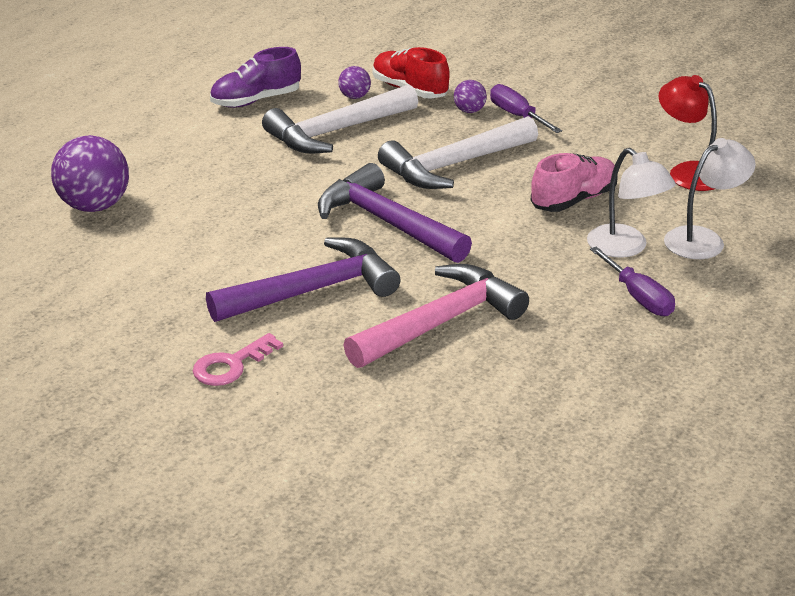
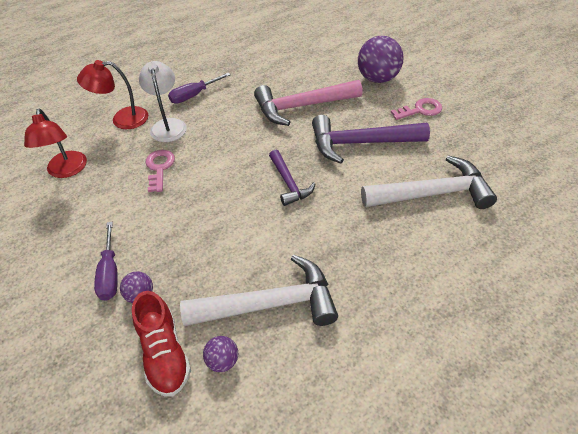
camera: 155 degrees left, 15 degrees up
purple ball [51,135,129,212] -> purple ball moved to [358,36,404,83]
purple shoe [210,47,301,108] -> none
purple hammer [318,163,472,263] -> purple hammer [269,150,315,206], size x0.58
white hammer [378,116,538,189] -> white hammer moved to [361,155,497,209]
pink shoe [531,153,617,212] -> pink key [146,150,175,192]
purple screwdriver [590,247,675,316] -> purple screwdriver turned 120 degrees counterclockwise [168,73,231,104]
white lamp [664,138,755,259] -> red lamp [77,60,148,129]

